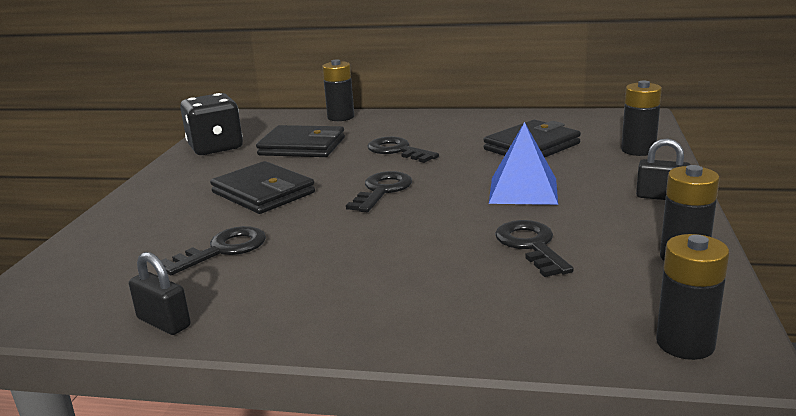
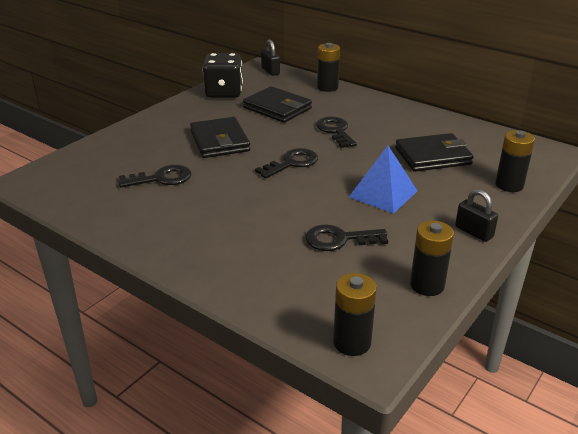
camera: 25 degrees right, 10 degrees up
black padlock [129,252,191,335] -> black padlock moved to [261,39,280,76]
black key [495,220,574,277] -> black key turned 105 degrees counterclockwise [305,224,388,251]

